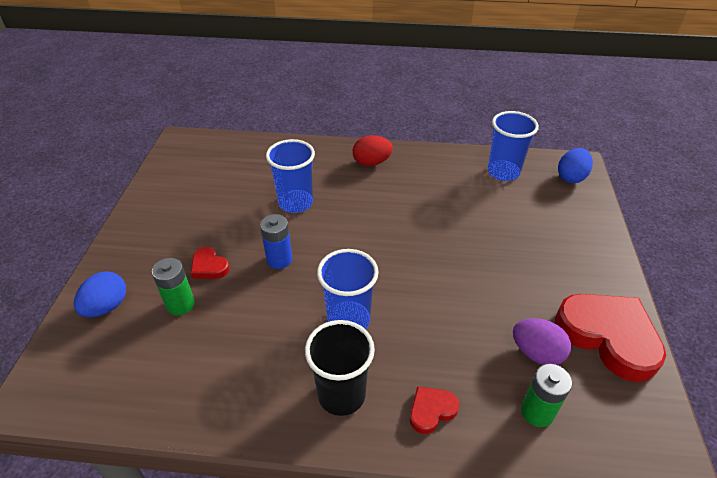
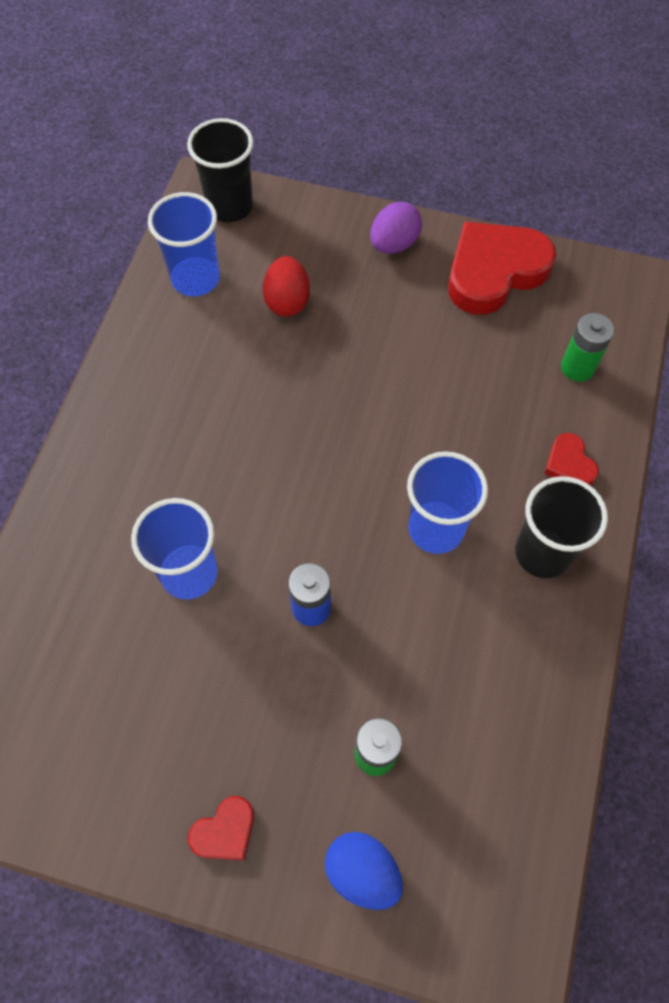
camera: 80 degrees left, 20 degrees up
red heart [191,247,230,279] -> red heart moved to [188,796,254,860]
red egg [353,135,393,166] -> red egg moved to [263,256,310,317]
purple egg [513,318,571,365] -> purple egg moved to [370,202,422,253]
blue egg [558,148,593,183] -> black cup [187,118,253,222]

